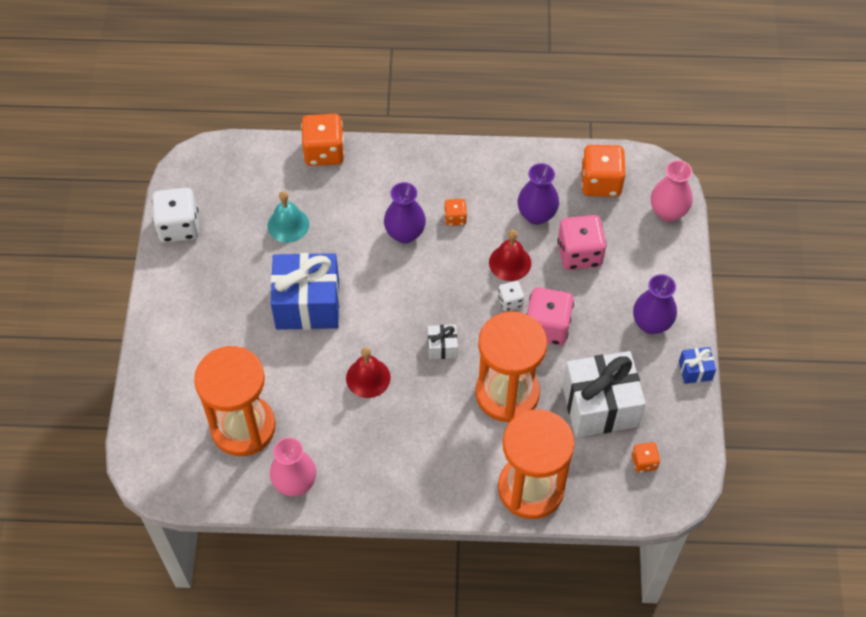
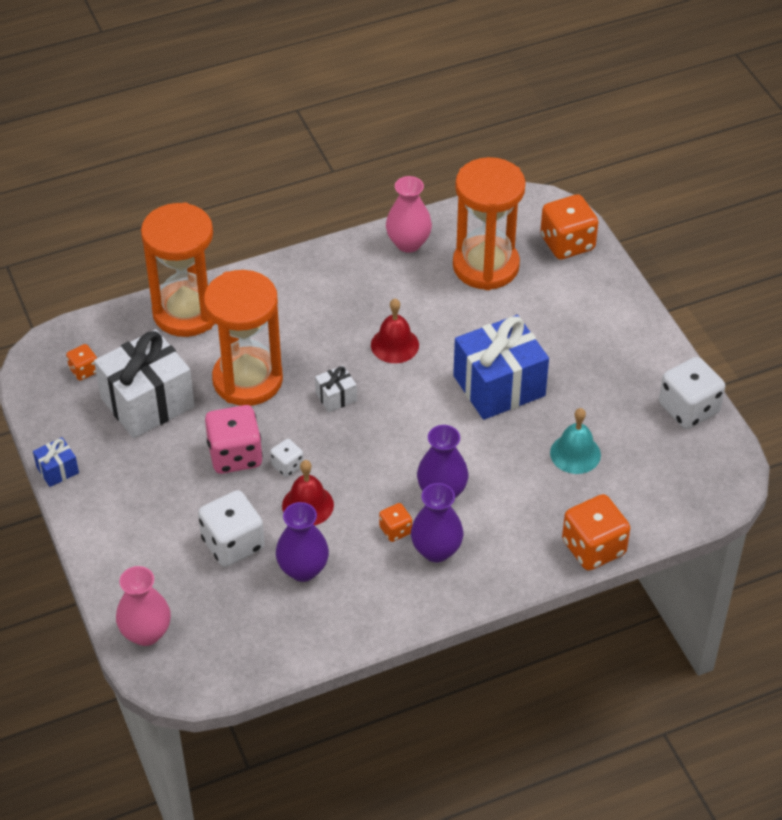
camera: 155 degrees right, 10 degrees down
pink dice [557,215,606,270] -> white dice [198,490,265,567]
orange dice [581,145,626,197] -> orange dice moved to [540,194,598,260]
purple vase [633,274,677,334] -> purple vase moved to [411,483,463,562]

